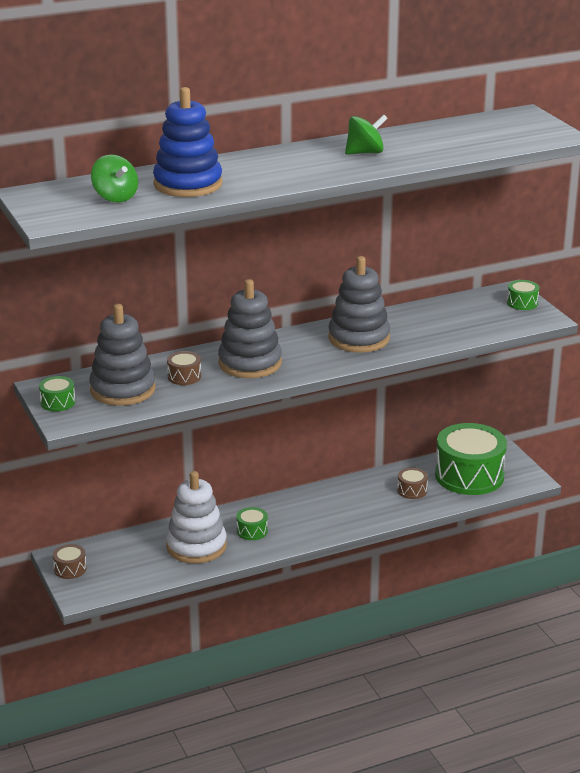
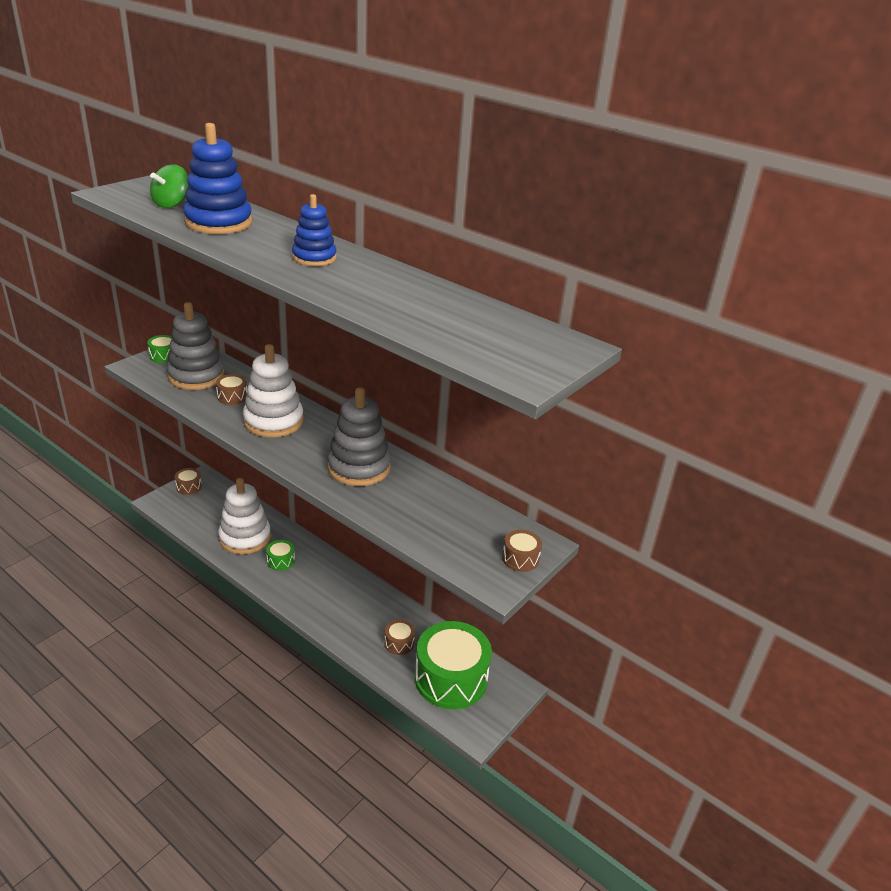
camera: 60 degrees right, 5 degrees up
grey stacking toy [218,279,282,378] -> white stacking toy [243,344,303,437]
green spinning top [345,115,388,155] -> none
green drum [507,280,539,310] -> brown drum [502,530,542,572]
none -> blue stacking toy [292,194,337,266]

